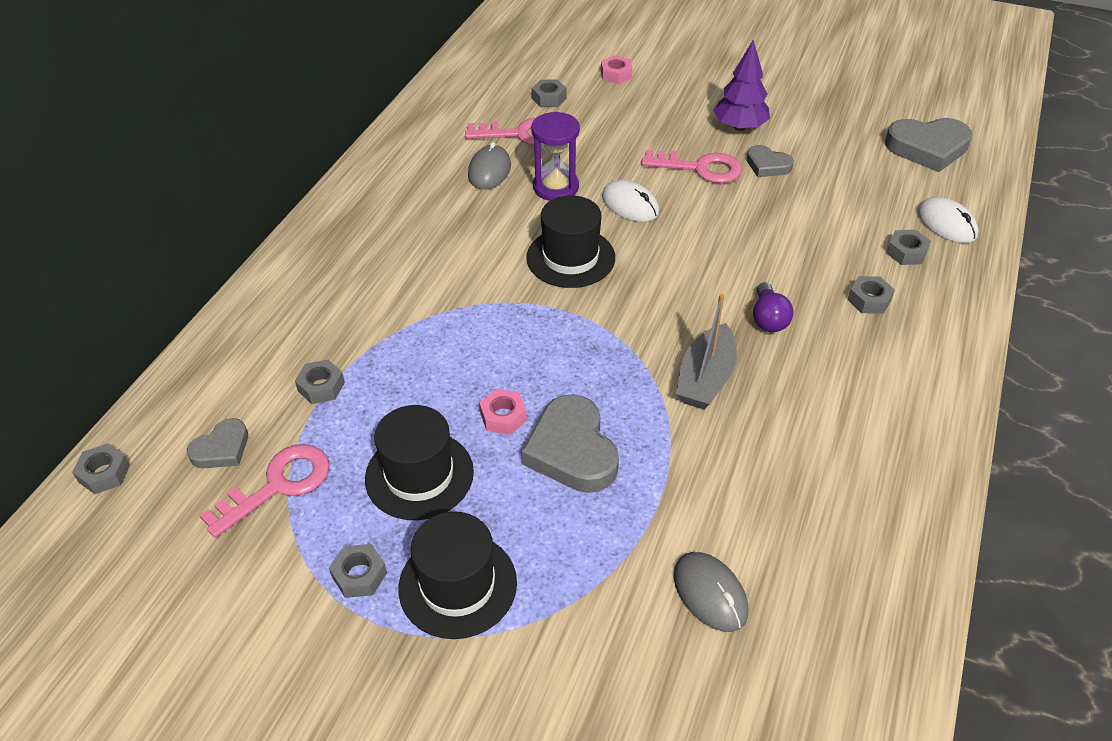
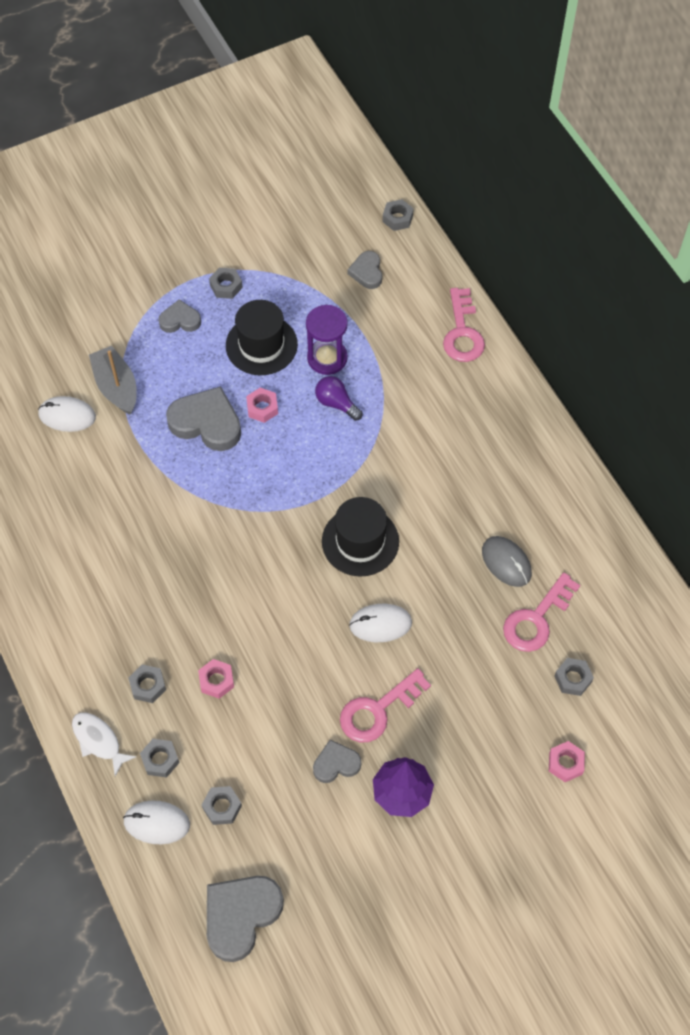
camera: 130 degrees right, 15 degrees up
pink key [199,444,330,538] -> pink key moved to [443,288,485,362]
grey nut [295,360,345,404] -> grey nut moved to [202,786,242,825]
black hat [398,511,517,639] -> grey heart [158,299,201,333]
purple hourglass [531,112,580,201] -> purple hourglass moved to [306,305,348,375]
grey mouse [674,552,748,632] -> white mouse [38,396,96,432]
grey boat [676,294,737,409] -> grey boat moved to [89,346,137,415]
purple light bulb [753,282,793,332] -> purple light bulb moved to [315,376,362,421]
none -> white fish [72,712,136,776]
none -> pink nut [198,659,234,699]

